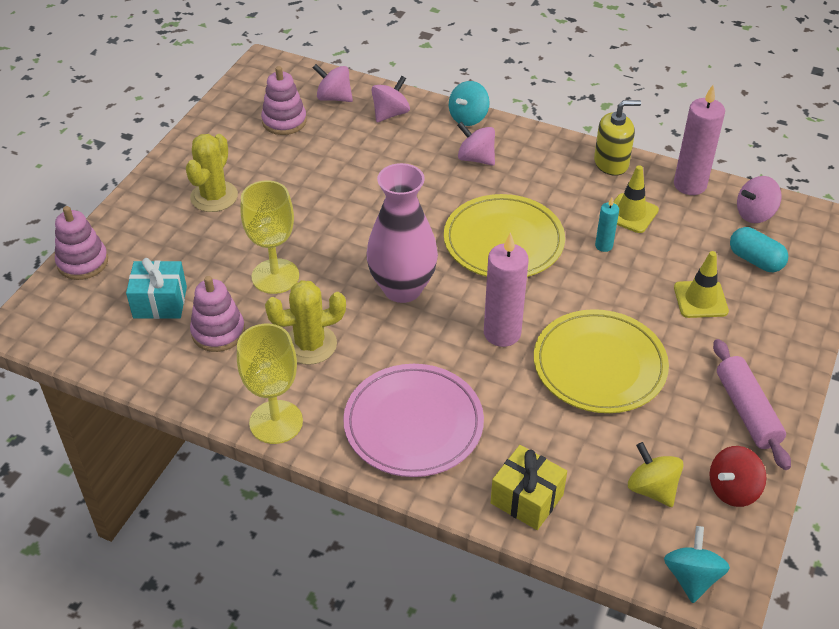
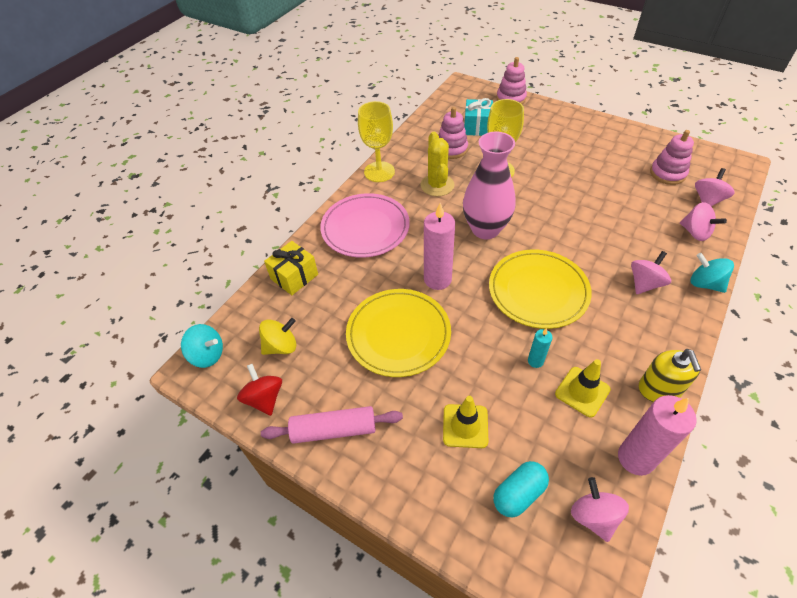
camera: 100 degrees right, 5 degrees up
yellow cactus [186,134,238,212] -> none

